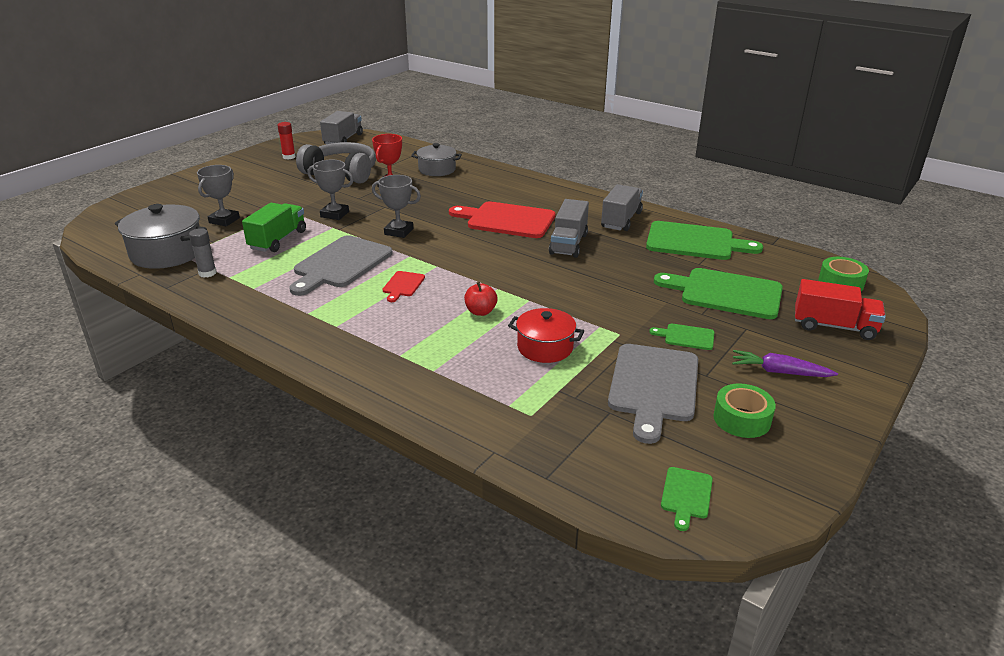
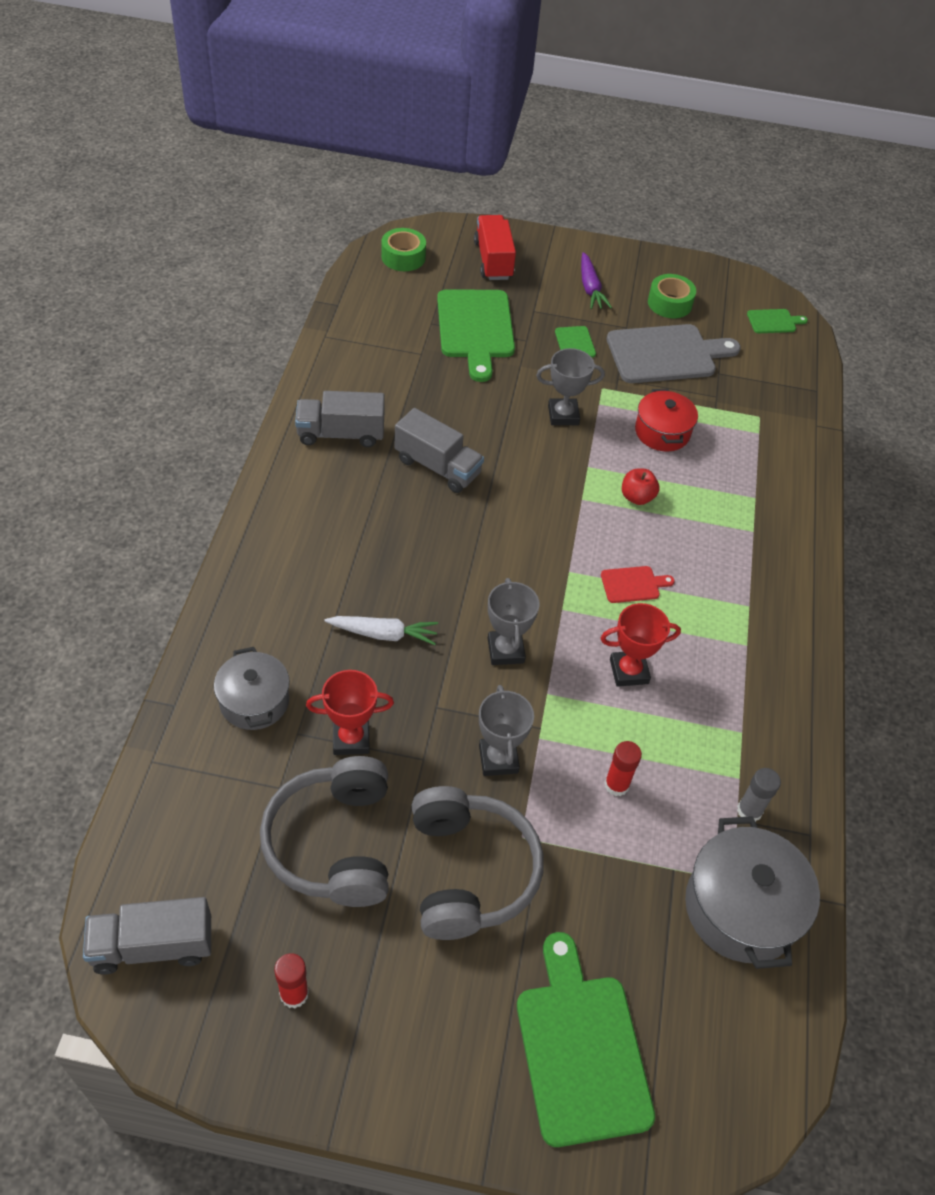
camera: 120 degrees left, 20 degrees up
grey trophy [197,165,240,226] -> grey trophy moved to [536,348,605,425]
green truck [242,203,306,252] -> red glue stick [604,741,642,796]
grey cutting board [289,235,393,296] -> red trophy [601,603,681,687]
red cutting board [449,201,555,238] -> none
grey truck [549,199,589,258] -> grey truck turned 45 degrees clockwise [394,408,484,493]
green cutting board [646,221,763,260] -> green cutting board moved to [517,932,655,1147]
none -> white carrot [325,616,438,645]
none -> grey headphones [412,786,544,940]

